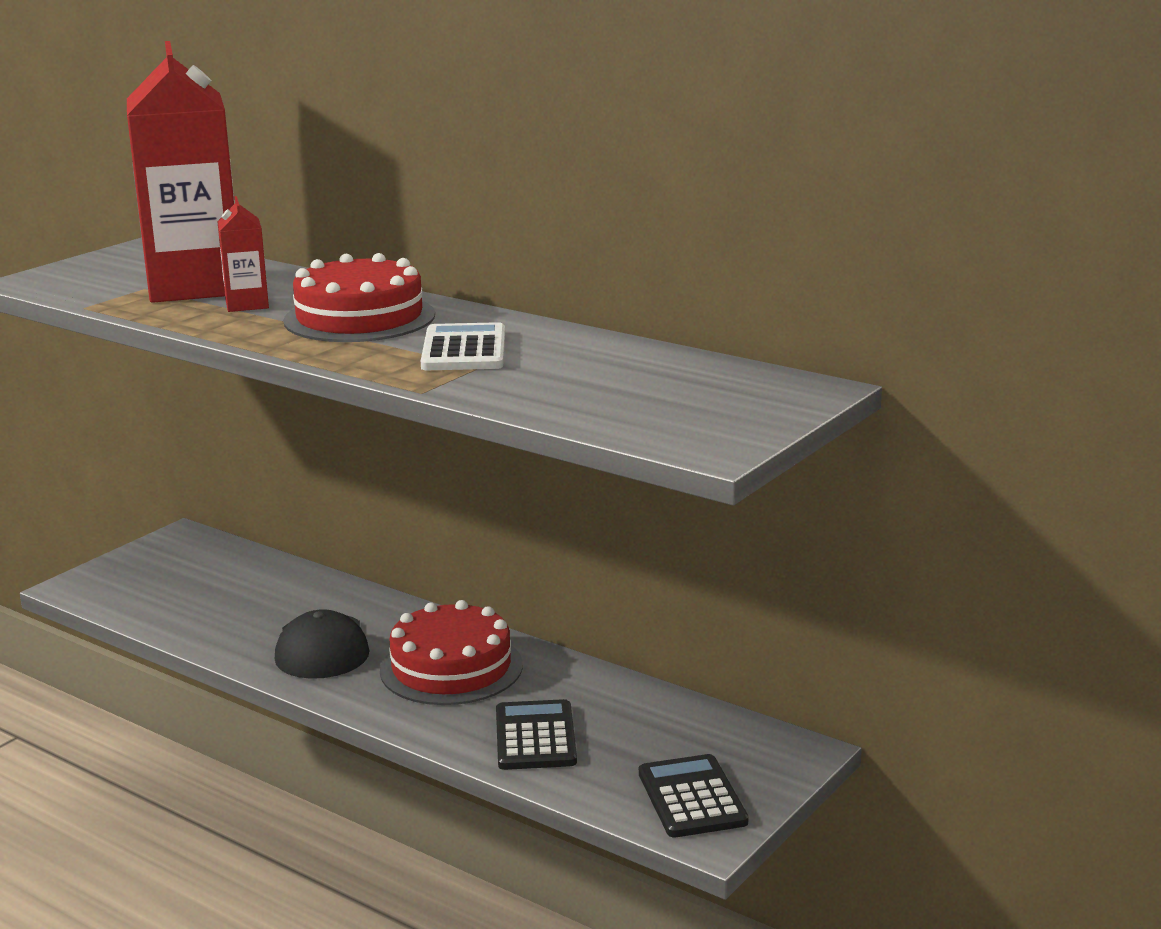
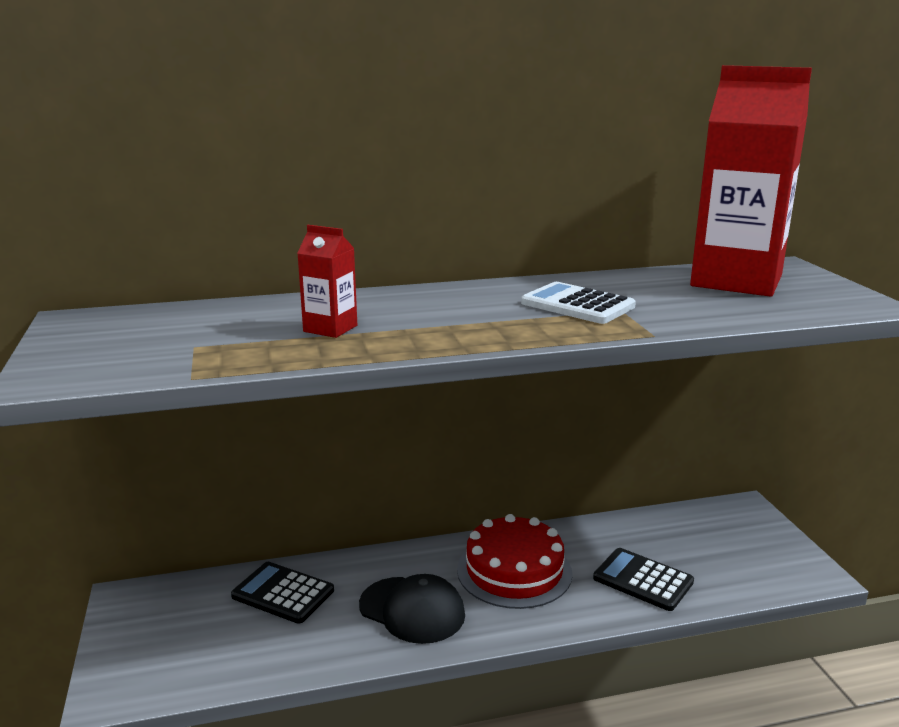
camera: 50 degrees left, 0 degrees up
red carton [127,41,235,303] -> red carton moved to [690,65,812,297]
red cake [283,253,435,342] -> none
black calculator [639,754,748,838] -> black calculator moved to [231,562,334,624]

